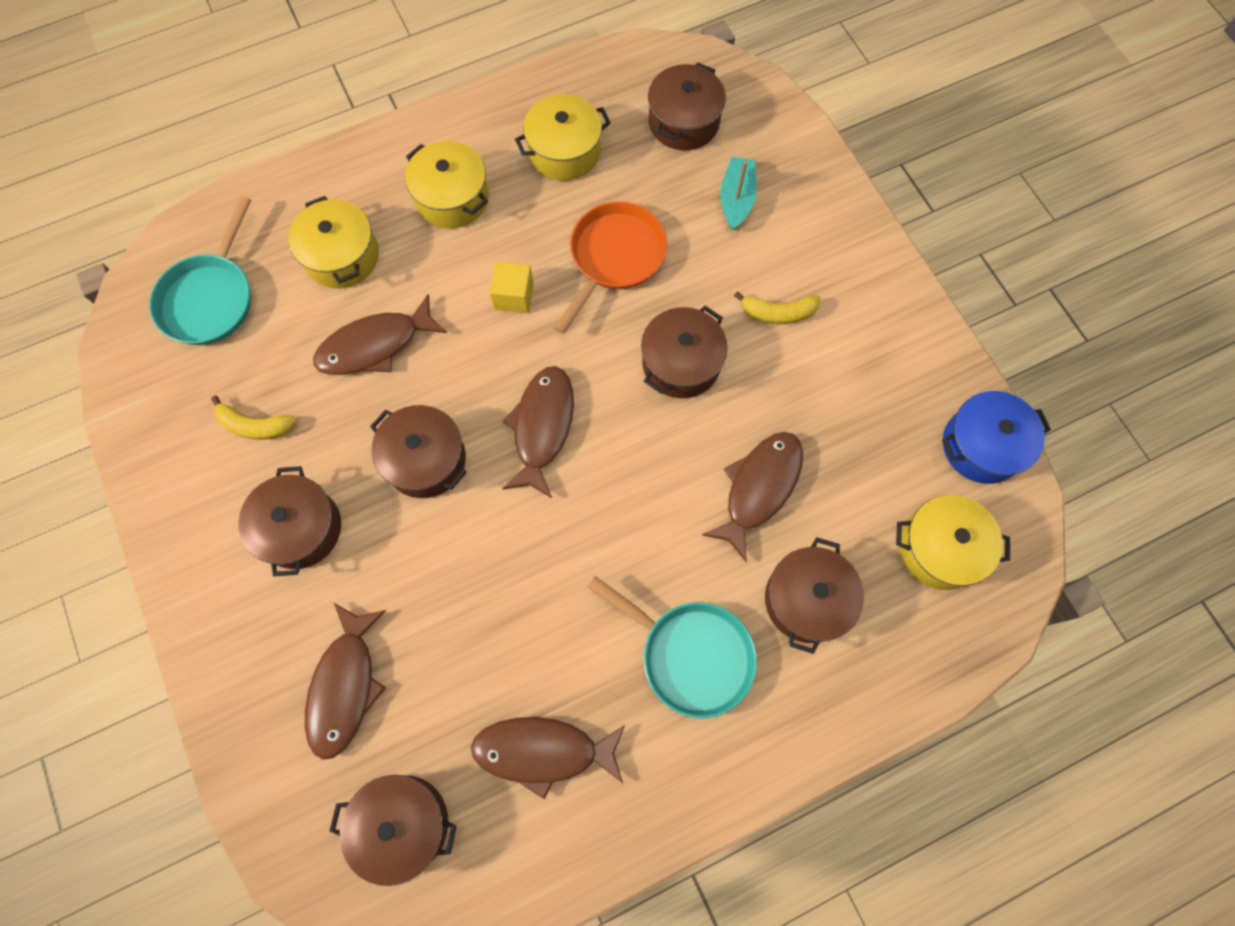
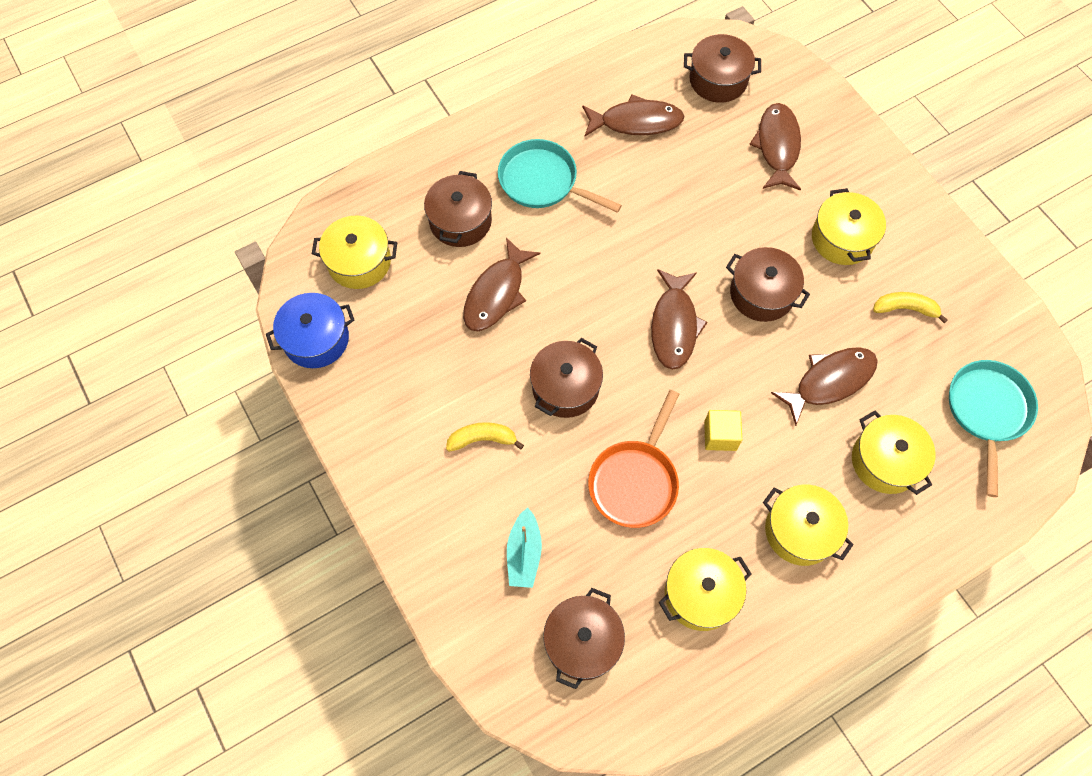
camera: 175 degrees right, 5 degrees down
brown pot [238,466,341,577] -> yellow pot [812,188,886,265]

